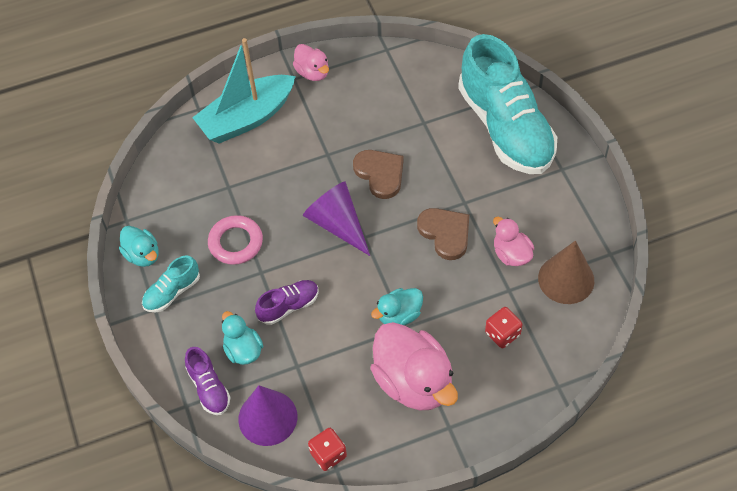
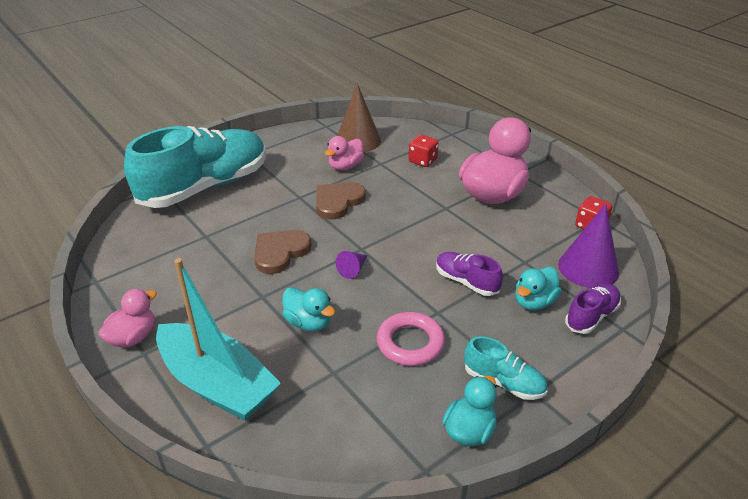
camera: 110 degrees left, 20 degrees down
purple cone [303,181,370,256] -> purple cone [336,251,368,279], size x0.48
turquoise duck [371,288,423,325] -> turquoise duck moved to [282,287,335,332]

